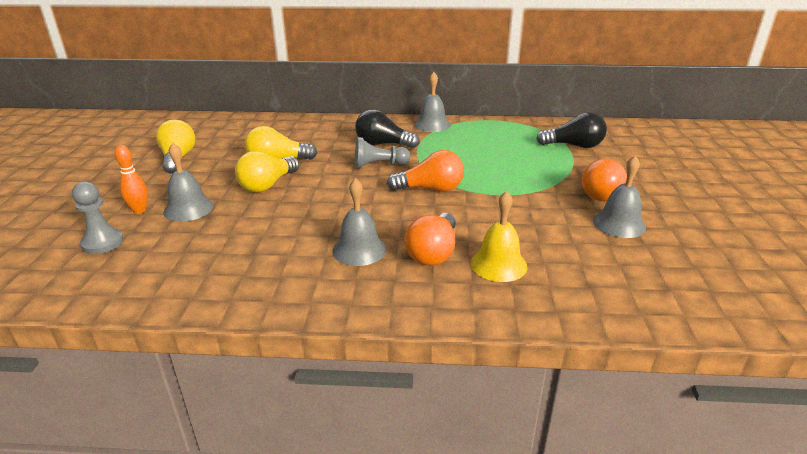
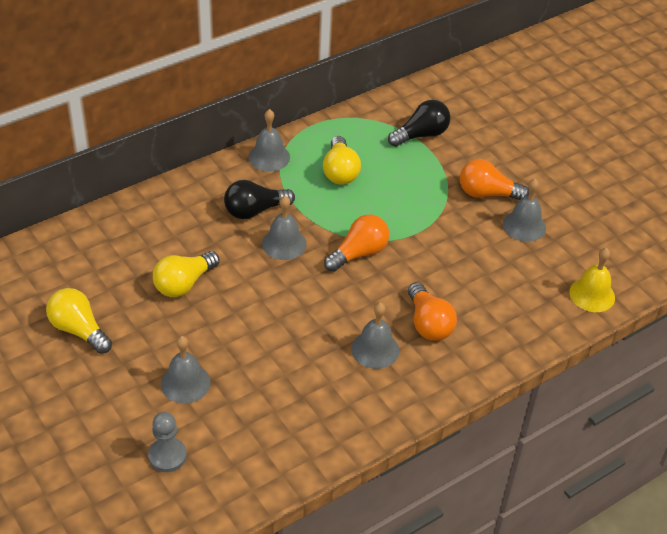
camera: 40 degrees left, 15 degrees up
orange bowling pin [115,145,148,214] -> none
yellow light bulb [235,151,299,192] -> yellow light bulb moved to [323,136,361,185]
grey pawn [355,137,410,168] -> grey bell [262,196,307,260]
yellow bell [471,191,528,282] -> yellow bell moved to [569,248,615,312]
orange light bulb [582,159,627,201] -> orange light bulb turned 120 degrees clockwise [460,159,529,200]

